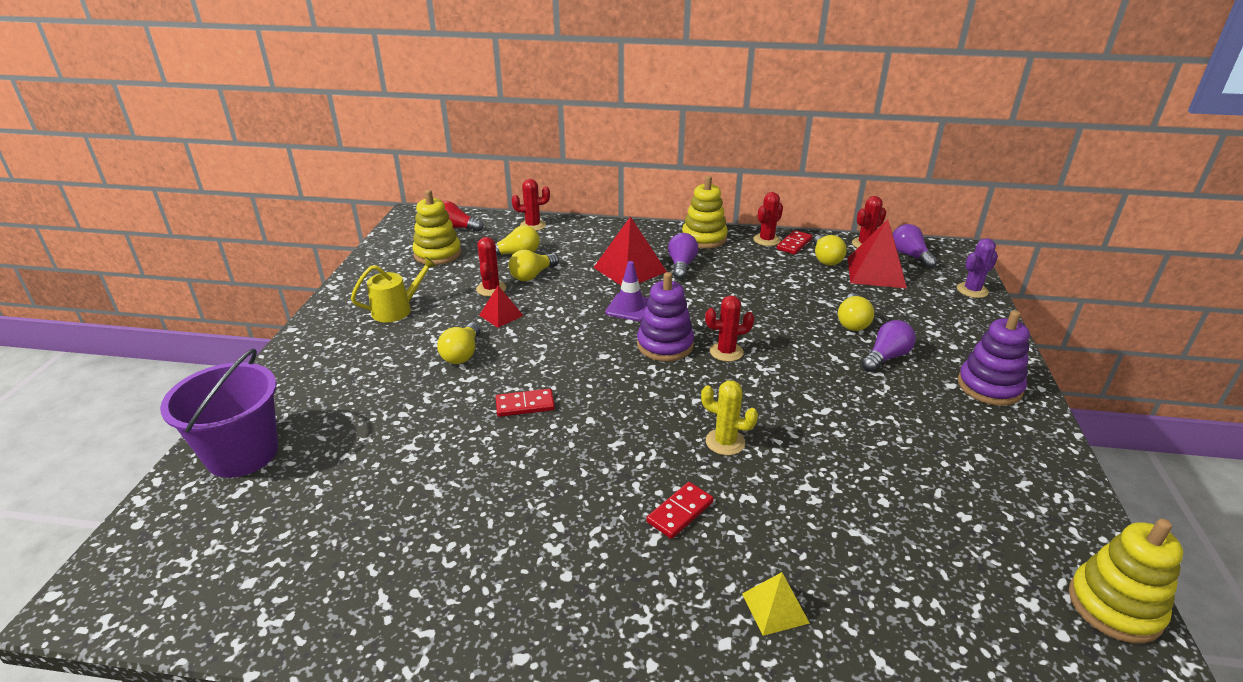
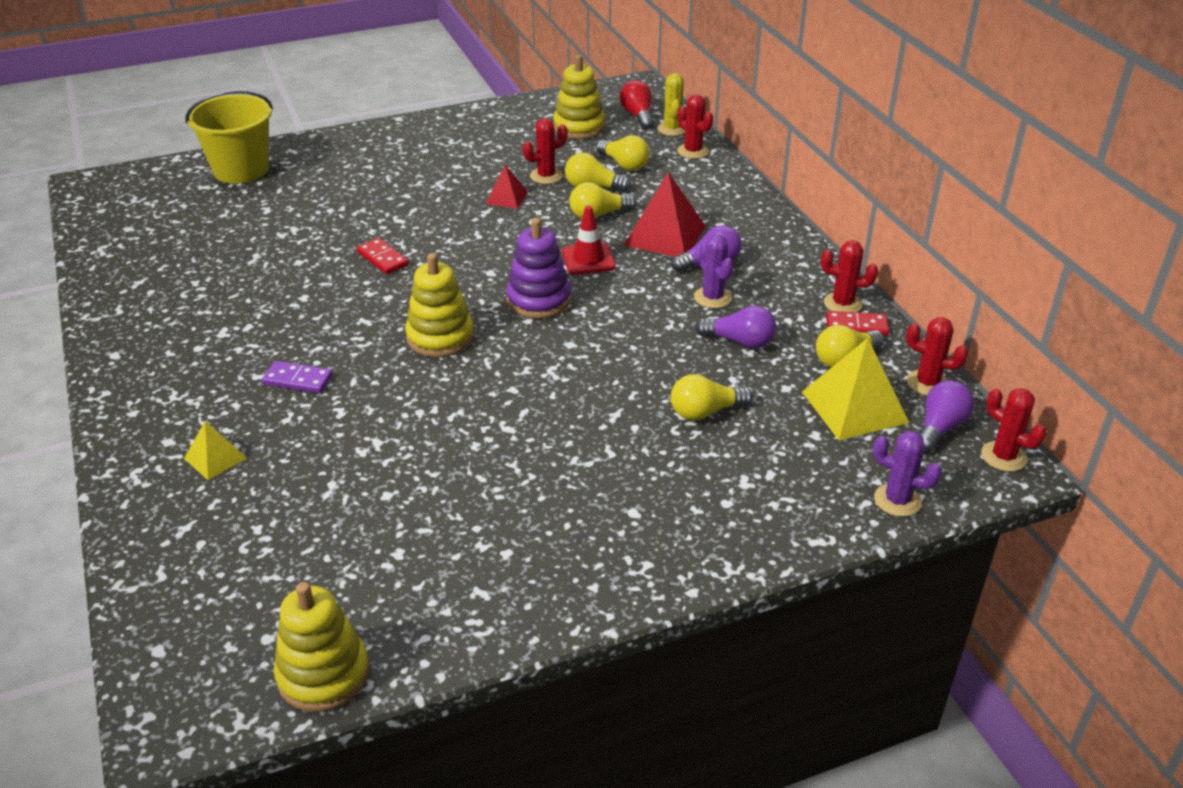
camera: 60 degrees right, 5 degrees up
purple bucket [160,349,278,478] -> yellow bucket [185,90,273,184]
yellow watering can [351,257,437,322] -> none
yellow light bulb [437,322,481,364] -> yellow light bulb moved to [569,182,636,219]
purple traffic cone [606,261,648,321] -> red traffic cone [562,205,616,275]
red domino [647,482,714,539] -> purple domino [262,361,333,393]
yellow stacking toy [682,176,728,249] -> yellow stacking toy moved to [405,253,474,357]
yellow cactus [701,380,758,455] -> yellow cactus moved to [657,73,685,136]
red cactus [705,295,754,362] -> red cactus moved to [981,388,1046,472]
red pyramid [848,219,907,288] -> yellow pyramid [802,338,909,440]
purple light bulb [862,320,916,372] -> purple light bulb moved to [695,306,776,349]
purple stacking toy [958,310,1030,406] -> none
none -> purple cactus [694,235,734,308]

